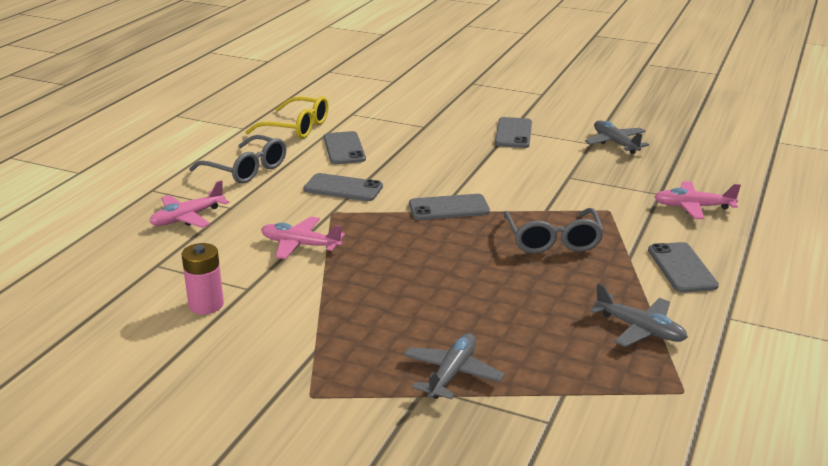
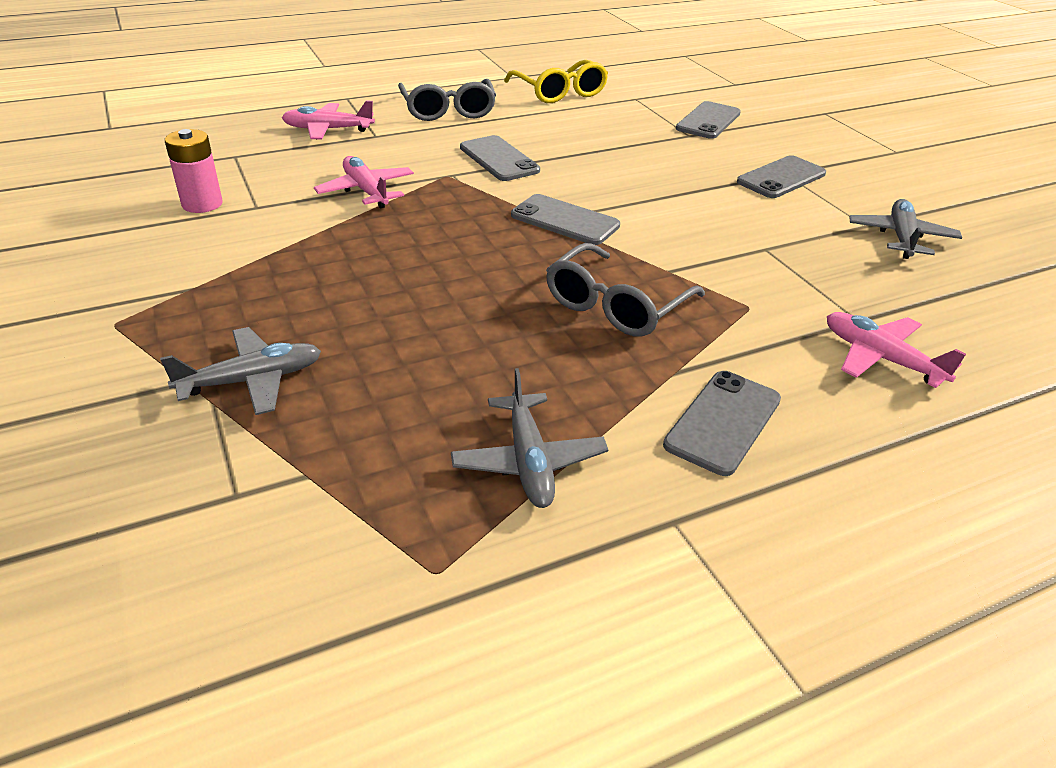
camera: 40 degrees right, 10 degrees up
grey phone [324,131,366,164] -> grey phone moved to [676,101,741,139]

